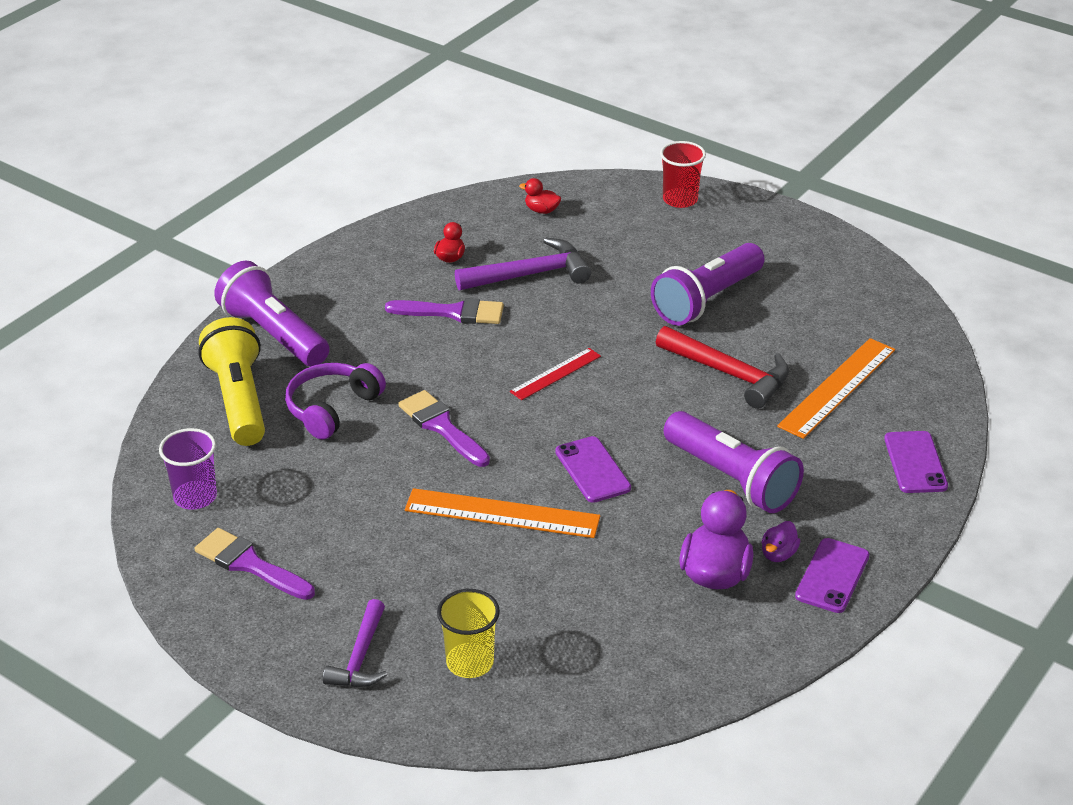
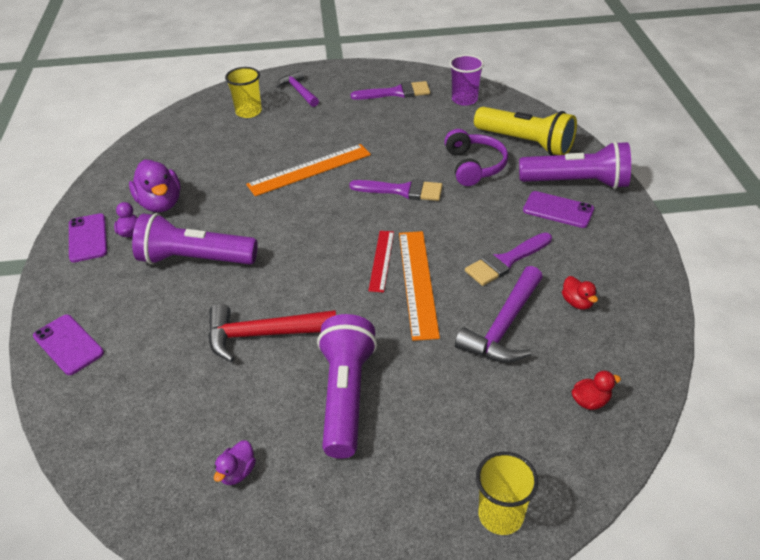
camera: 140 degrees right, 5 degrees up
purple phone [555,436,631,503] -> purple phone moved to [523,191,594,228]
red cup [660,141,706,208] -> yellow cup [476,452,538,535]
orange ruler [777,338,895,439] -> orange ruler moved to [399,231,440,341]
none -> purple duck [214,440,256,485]

